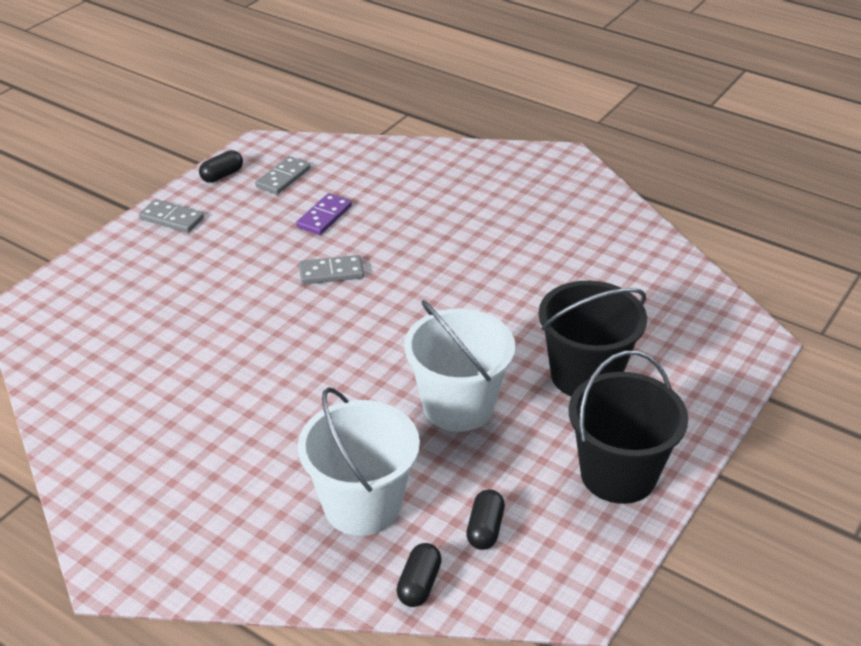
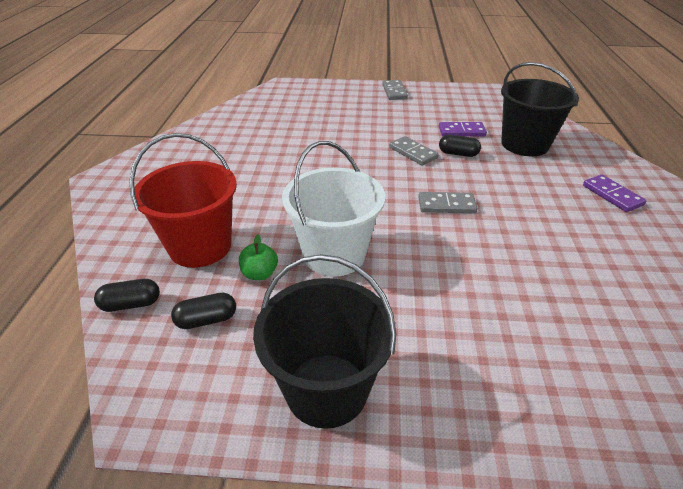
camera: 60 degrees right, 0 degrees up
black capsule [199,150,243,183] -> black capsule moved to [439,135,481,157]
grey domino [255,156,311,195] -> grey domino moved to [418,192,478,213]
white bucket [298,387,420,536] -> red bucket [129,133,237,268]
black bucket [539,281,647,396] -> black bucket moved to [501,62,579,156]
none -> green apple [239,234,278,280]
none -> purple domino [583,175,646,212]

